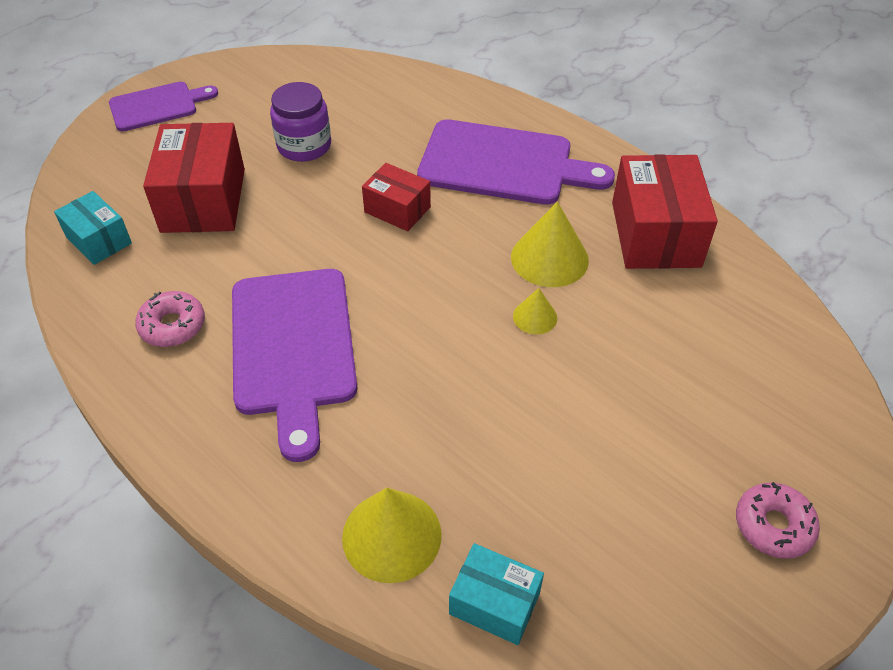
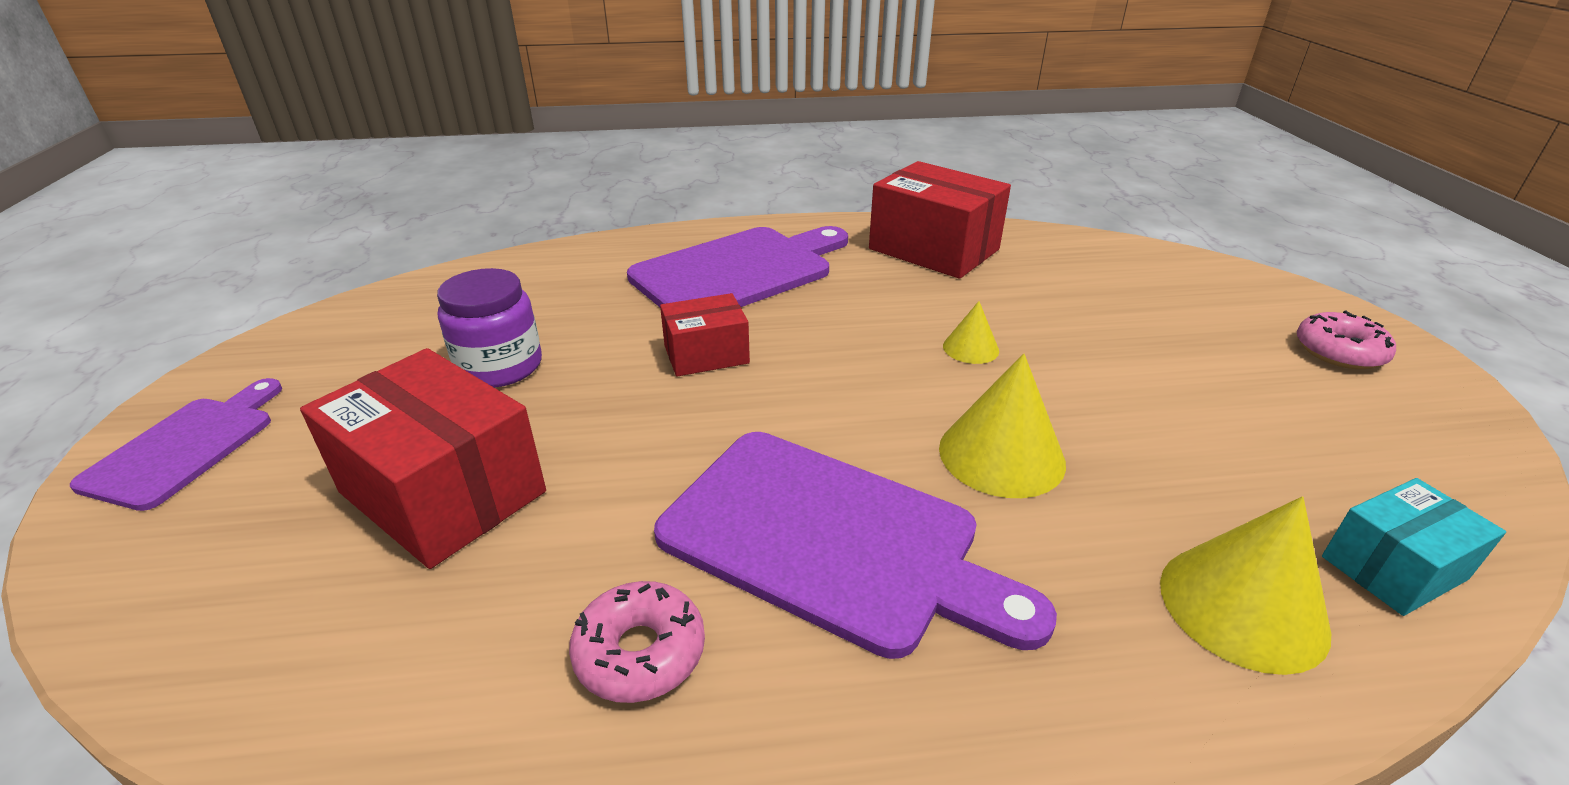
camera: 50 degrees left, 15 degrees down
turquoise box [54,191,132,265] -> none
yellow cone [511,201,589,287] -> yellow cone moved to [939,353,1066,498]

